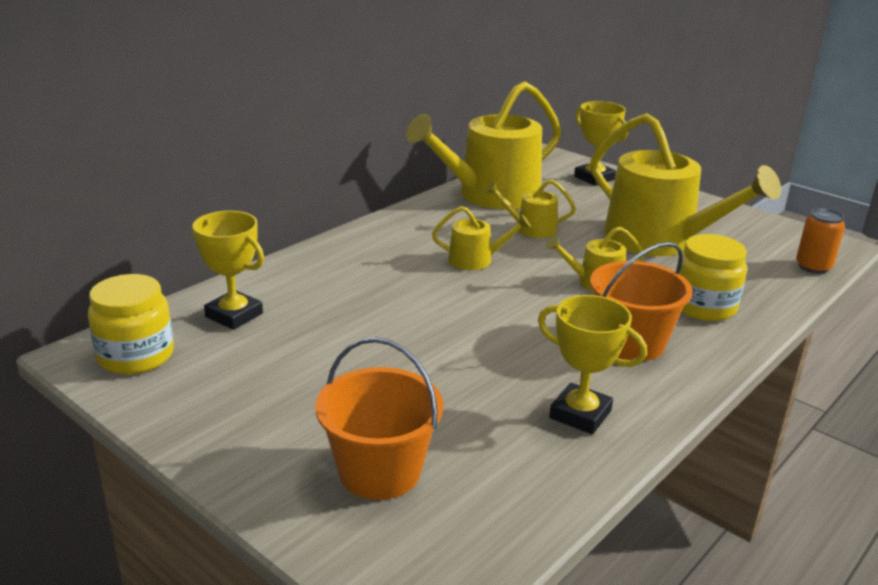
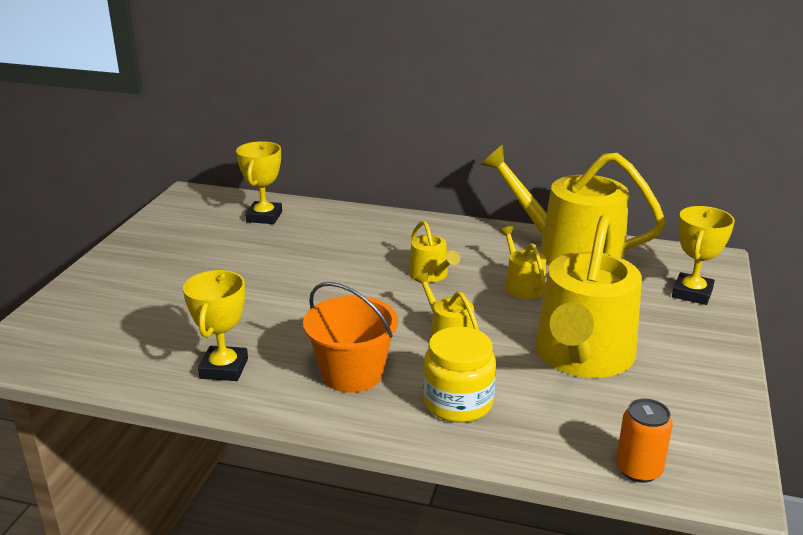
camera: 65 degrees right, 0 degrees up
yellow jar [88,274,174,375] -> none
orange bucket [315,337,443,500] -> none

